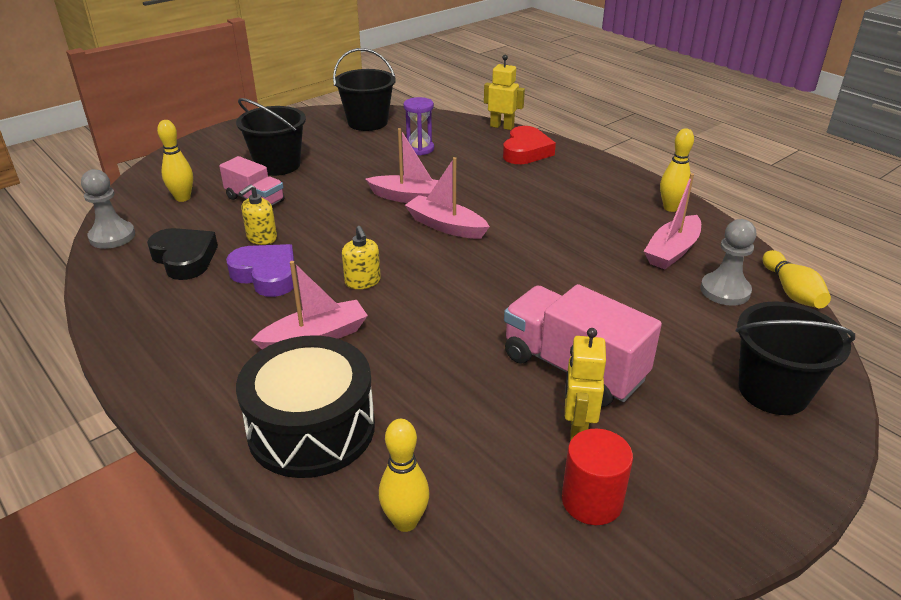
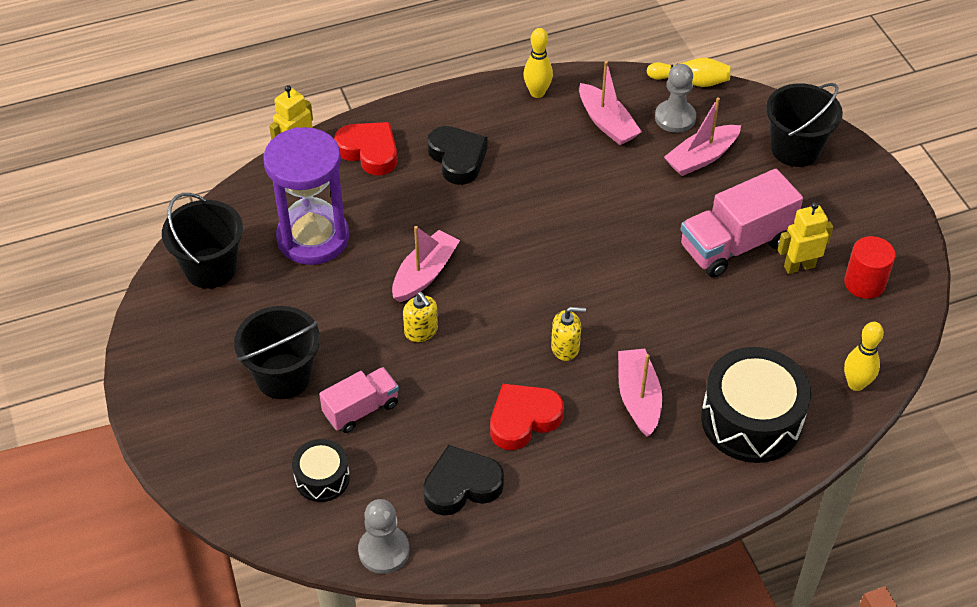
camera: 70 degrees left, 15 degrees up
yellow bowling pin [157,120,193,202] -> black drum [292,439,350,502]
purple heart [226,244,294,297] -> red heart [490,384,564,450]
yellow soap dispenser [239,184,277,245] -> yellow soap dispenser moved to [403,292,438,342]
purple hourglass [403,97,434,156] -> purple hourglass [263,127,349,265], size x2.04
pink boat [405,157,490,239] -> pink boat moved to [664,97,741,176]
yellow robot [565,328,606,441] -> yellow robot turned 135 degrees clockwise [778,202,833,274]
none -> black heart [427,126,488,185]

